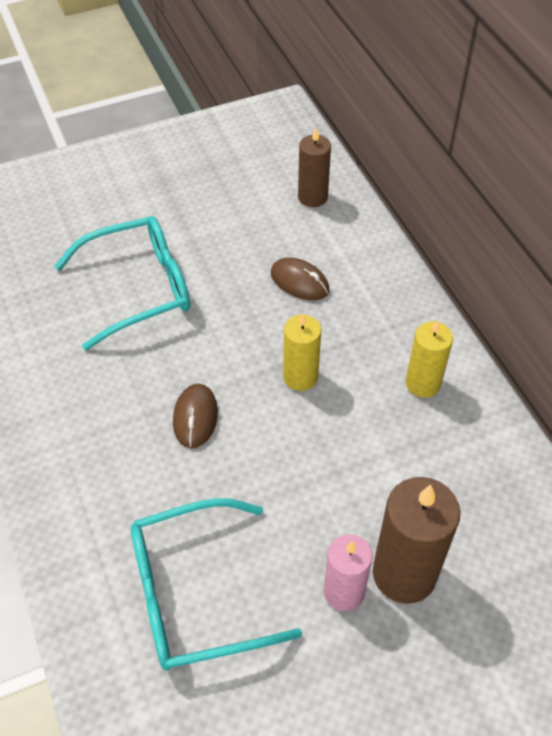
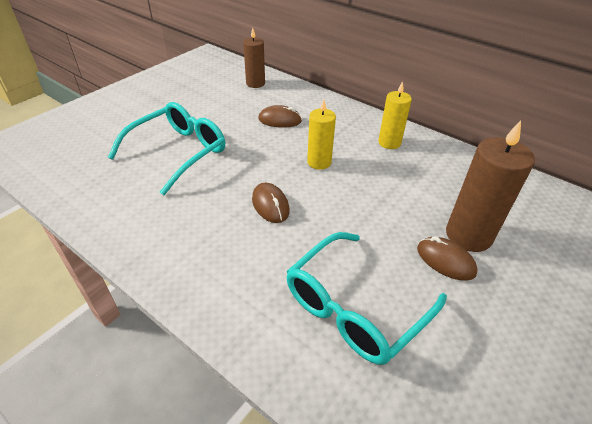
camera: 30 degrees left, 10 degrees down
pink candle [324,534,373,611] -> brown mouse [417,236,478,281]

